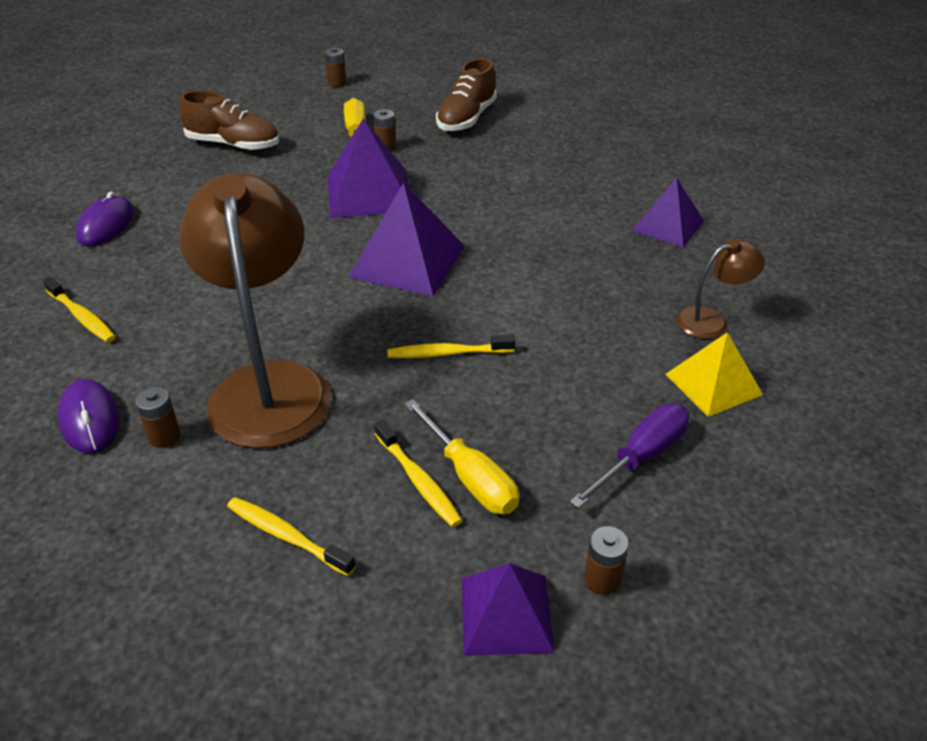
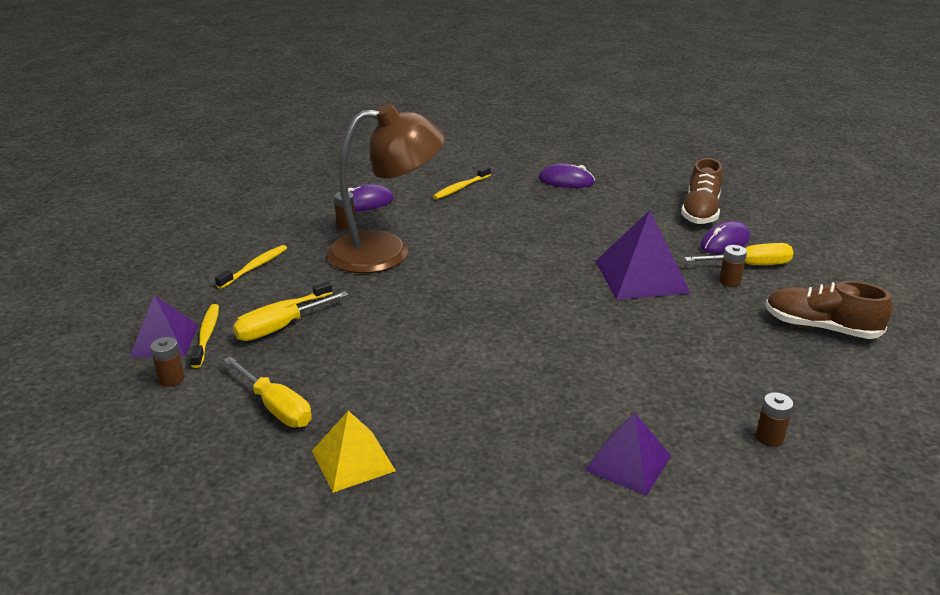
camera: 90 degrees right, 10 degrees down
brown battery [325,48,347,87] -> brown battery moved to [756,392,793,447]
purple pyramid [348,183,464,296] -> none
yellow toothbrush [387,335,515,358] -> yellow toothbrush moved to [190,304,219,368]
purple screwdriver [570,403,689,509] -> yellow screwdriver [223,356,312,427]
brown lamp [676,239,765,339] -> none
none -> purple mouse [700,221,750,254]

